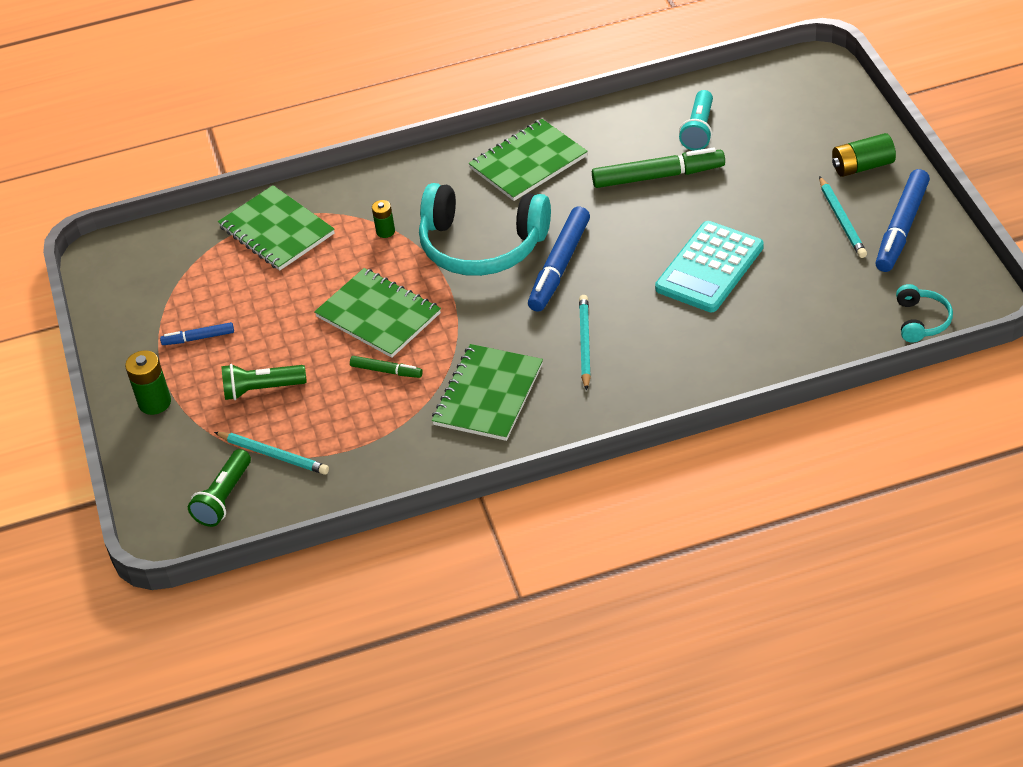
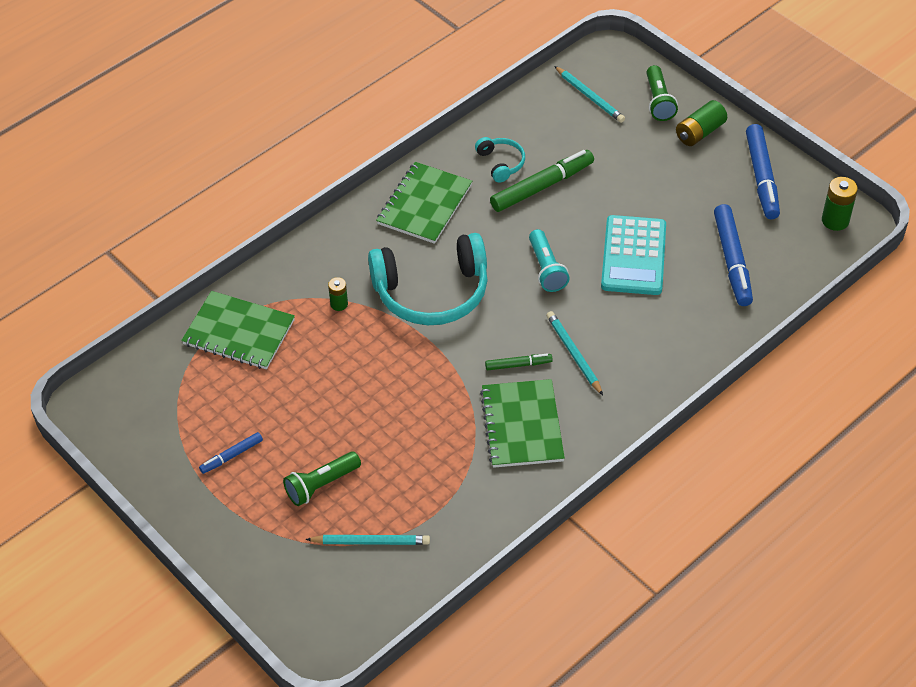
camera: 30 degrees left, 5 degrees up
green battery [125,350,171,415] -> green battery moved to [822,177,858,231]
green flashlight [188,449,251,527] -> green flashlight moved to [646,65,678,121]
green notebook [314,268,441,358] -> none
green marker [350,356,423,378] -> green marker moved to [485,354,553,371]
blue marker [528,207,590,312] -> blue marker moved to [714,204,753,306]
turquoise flashlight [679,90,713,151] -> turquoise flashlight moved to [529,229,570,292]
turquoise pencil [819,176,867,258] -> turquoise pencil moved to [554,66,625,123]
turquoise headphones [896,284,953,343] -> turquoise headphones moved to [475,137,525,182]

